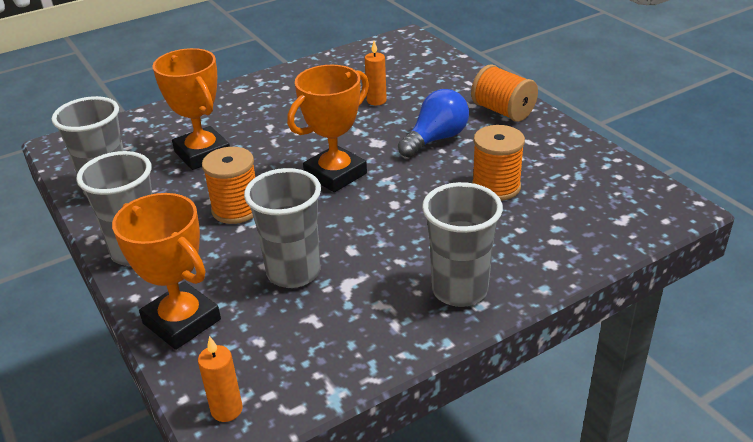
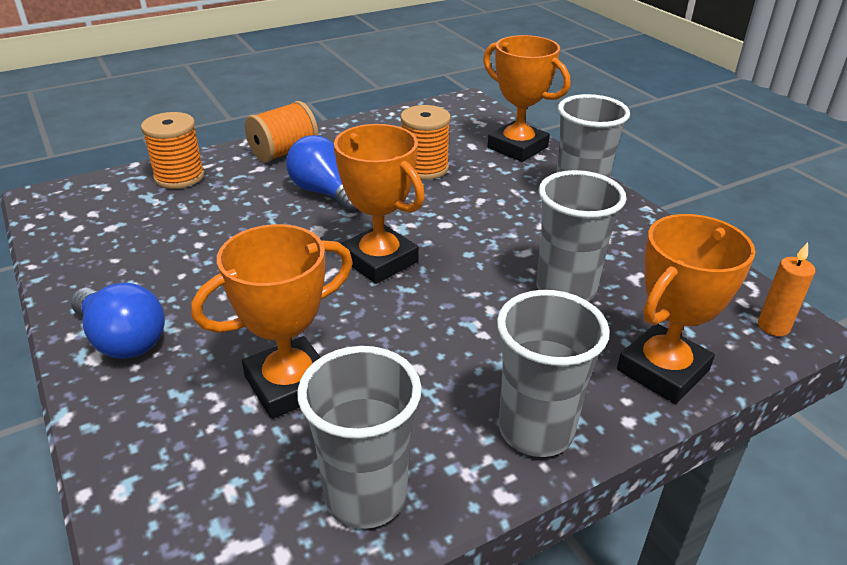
camera: 90 degrees left, 0 degrees up
orange spool [202,147,255,224] -> orange spool moved to [141,112,205,189]
orange candle [365,41,387,105] -> none
none -> blue light bulb [71,283,165,359]
none -> orange trophy [483,35,570,162]

